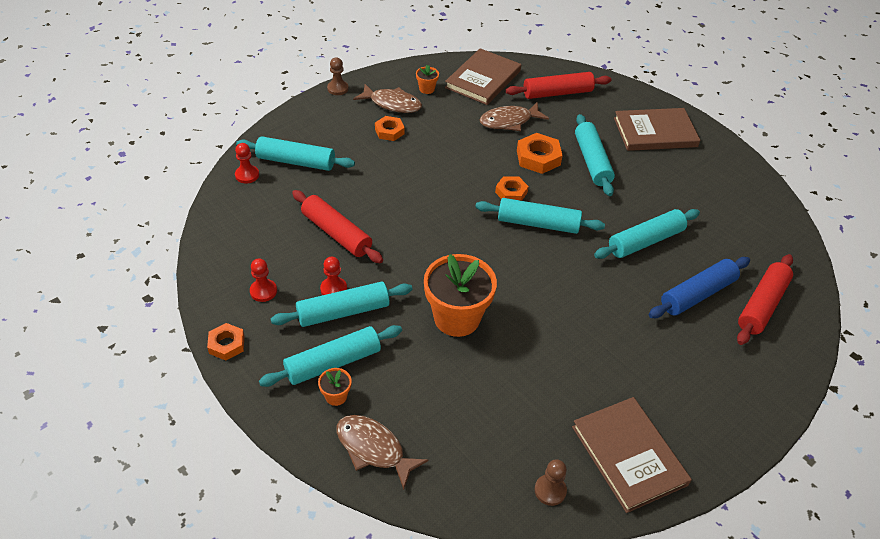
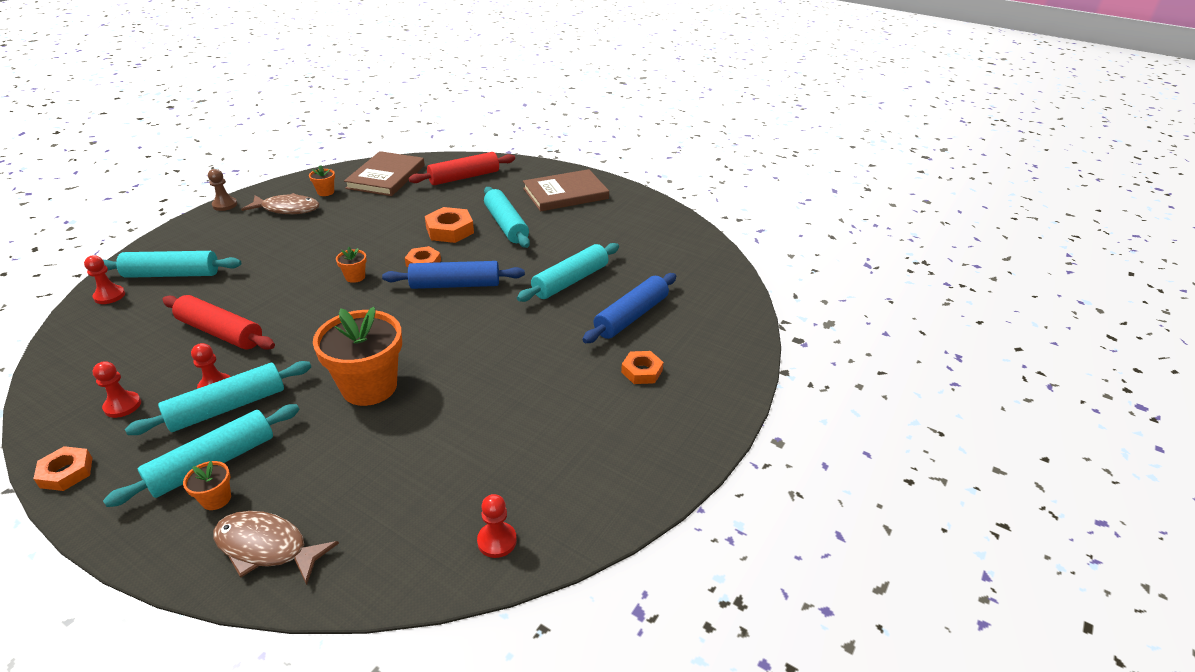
camera: 15 degrees left, 10 degrees down
orange nut [375,116,405,141] -> orange nut moved to [621,351,664,384]
turquoise rolling pin [475,198,605,234] -> blue rolling pin [382,261,525,289]
brown fish [479,102,549,131] -> none
brown pawn [534,459,567,506] -> red pawn [477,494,517,558]
brown book [572,397,692,513] -> none
red rolling pin [737,254,793,345] -> none
none -> orange flower pot [336,247,367,283]

